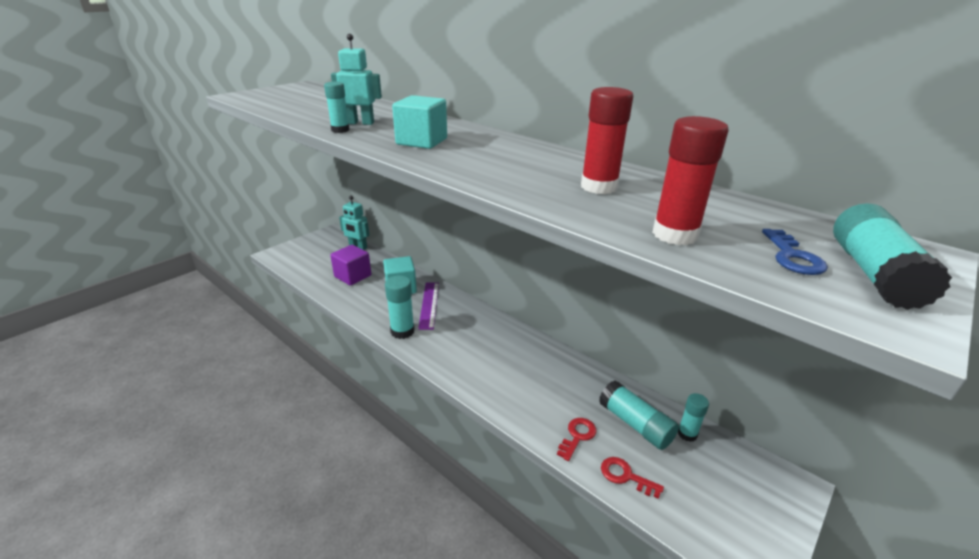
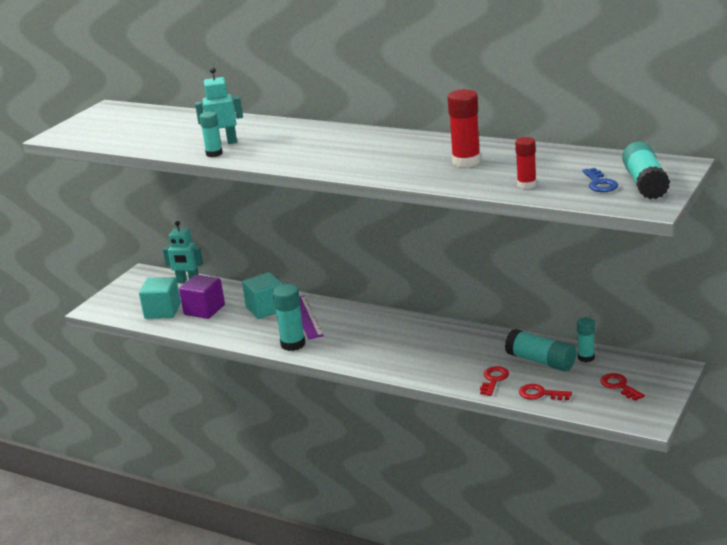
camera: 10 degrees left, 5 degrees down
turquoise cube [392,95,447,149] -> turquoise cube moved to [139,277,181,319]
red glue stick [652,116,729,245] -> red glue stick [515,137,536,189], size x0.63
none -> red key [600,373,645,401]

